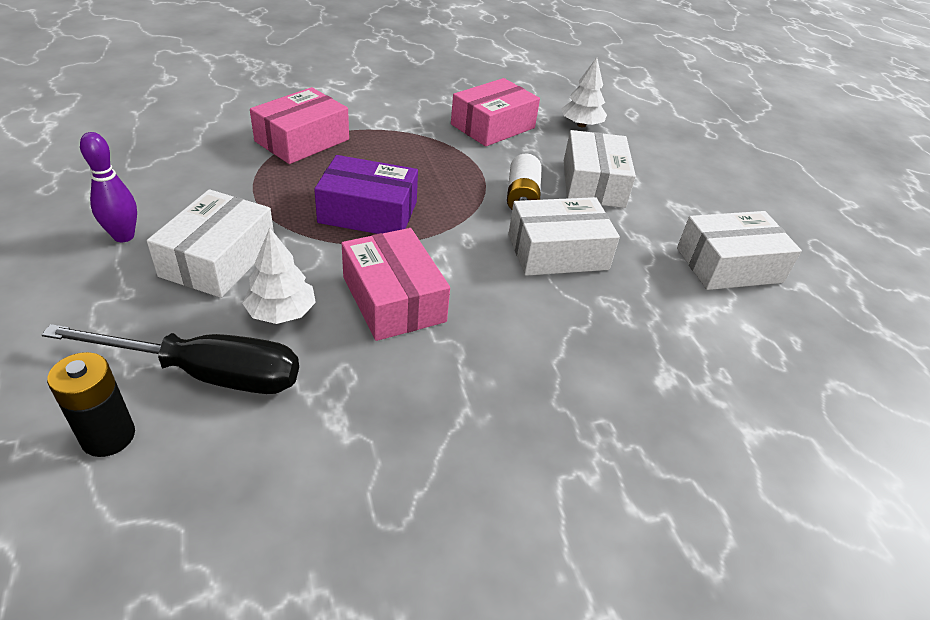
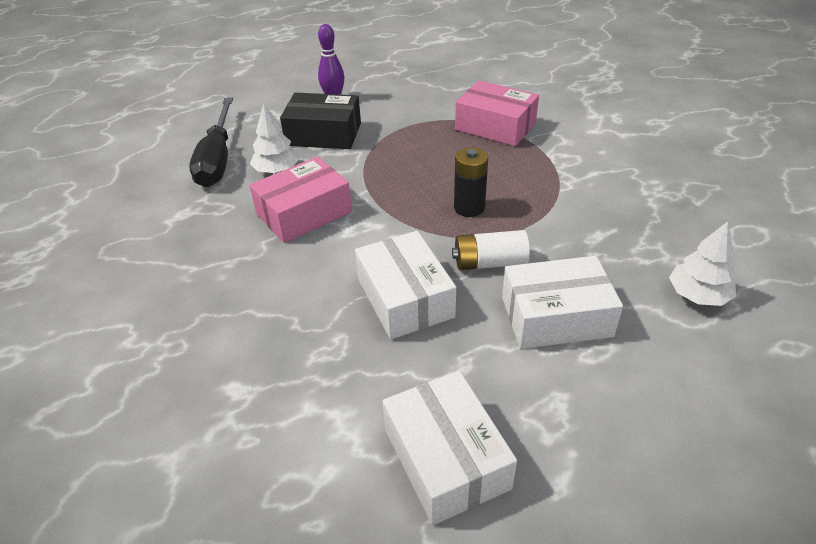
camera: 85 degrees right, 0 degrees up
black battery [47,352,135,457] -> black battery moved to [454,147,488,217]
white box [147,189,274,298] -> black box [280,93,361,149]
purple box [314,155,418,234] -> none
pink box [451,78,540,147] -> none

